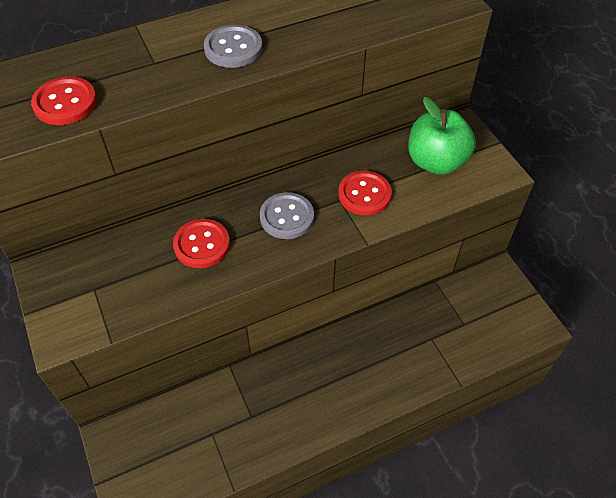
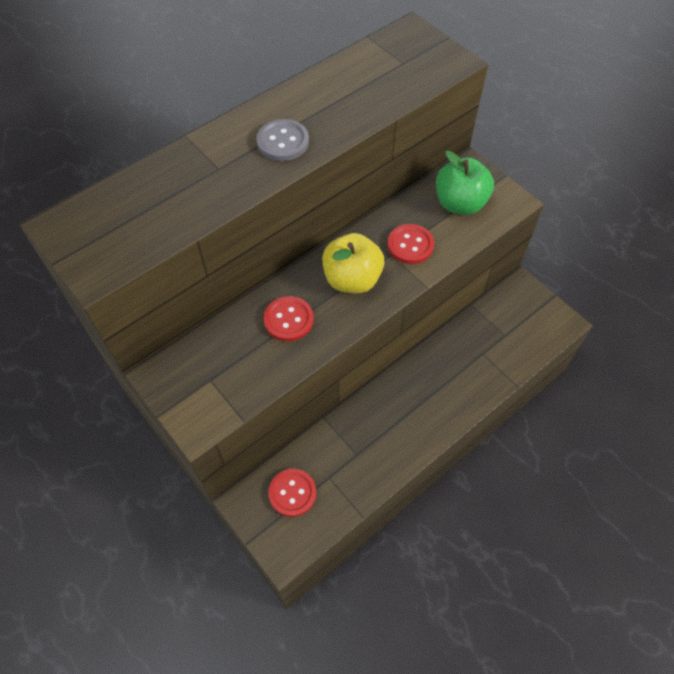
camera: 15 degrees left, 5 degrees up
red button [31,77,97,125] -> red button moved to [268,469,316,517]
grey button [260,192,314,239] -> yellow apple [322,233,384,293]

